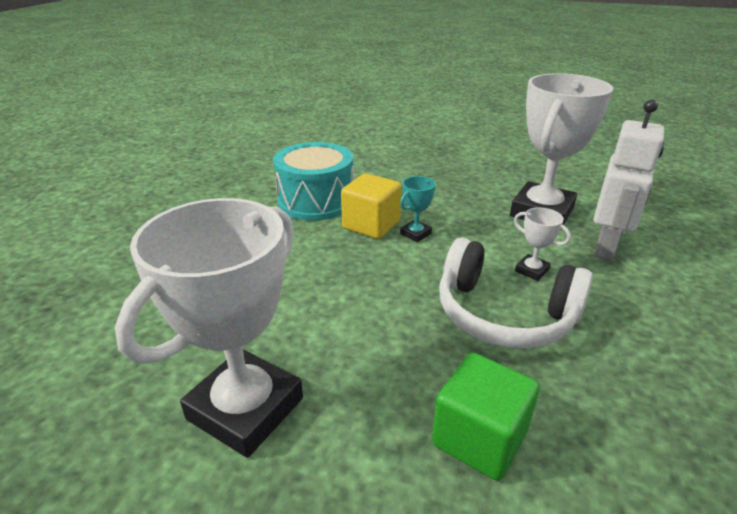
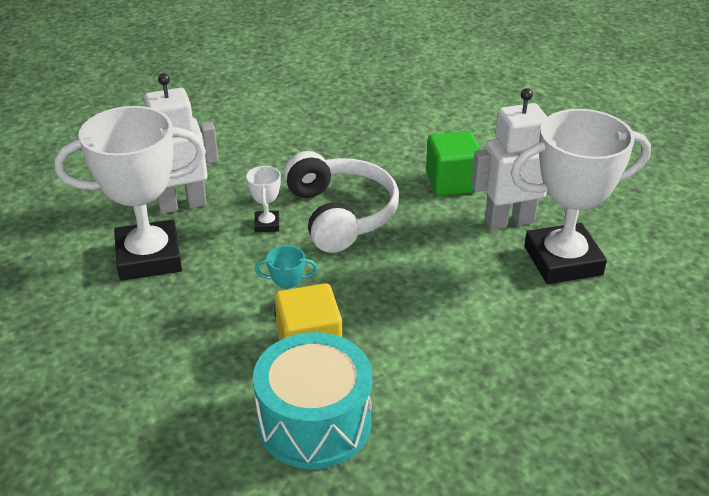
camera: 135 degrees left, 5 degrees up
none -> white robot [471,88,547,230]

